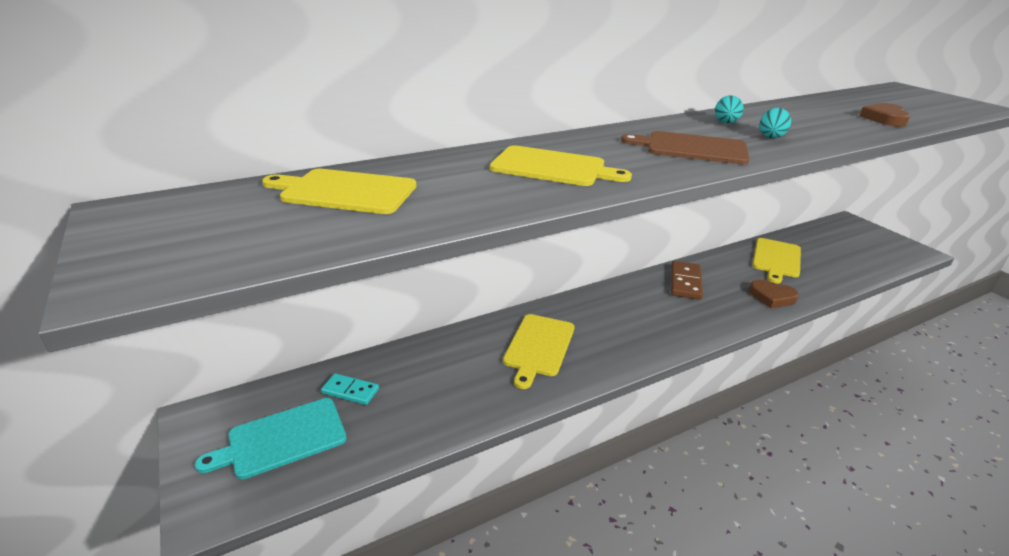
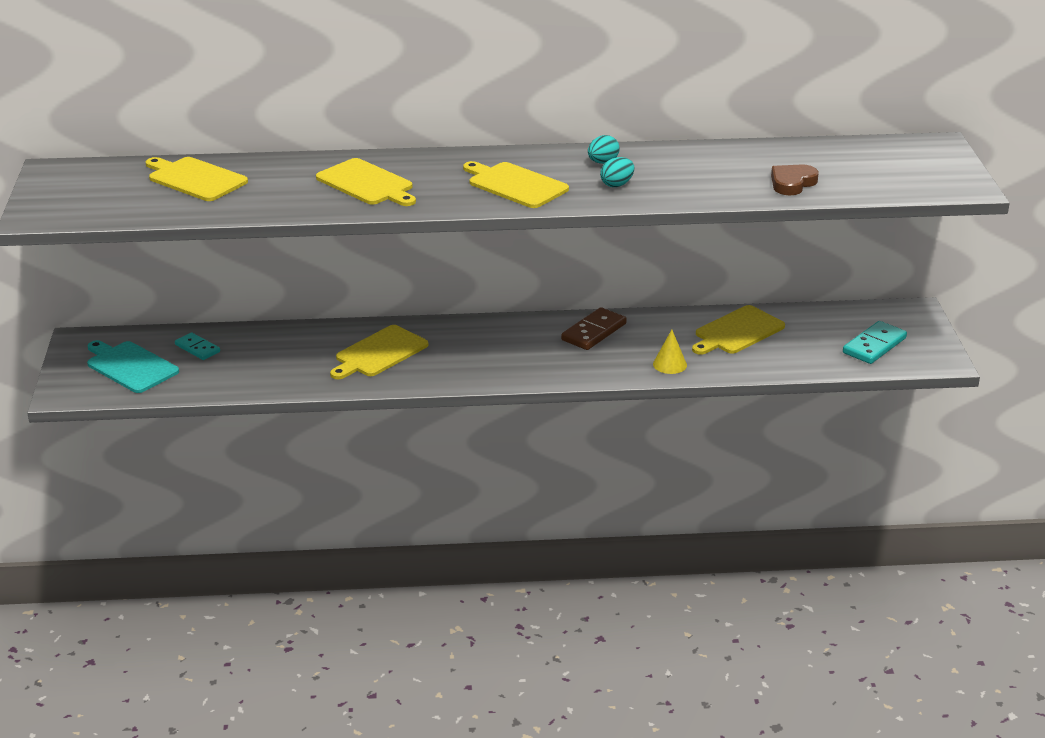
camera: 25 degrees right, 0 degrees up
turquoise cutting board [195,398,347,479] -> turquoise cutting board turned 45 degrees clockwise [87,340,179,393]
brown cutting board [621,131,750,165] -> yellow cutting board [463,161,569,208]
brown heart [749,279,799,308] -> yellow cone [653,330,687,374]
none -> turquoise domino [843,321,907,364]

